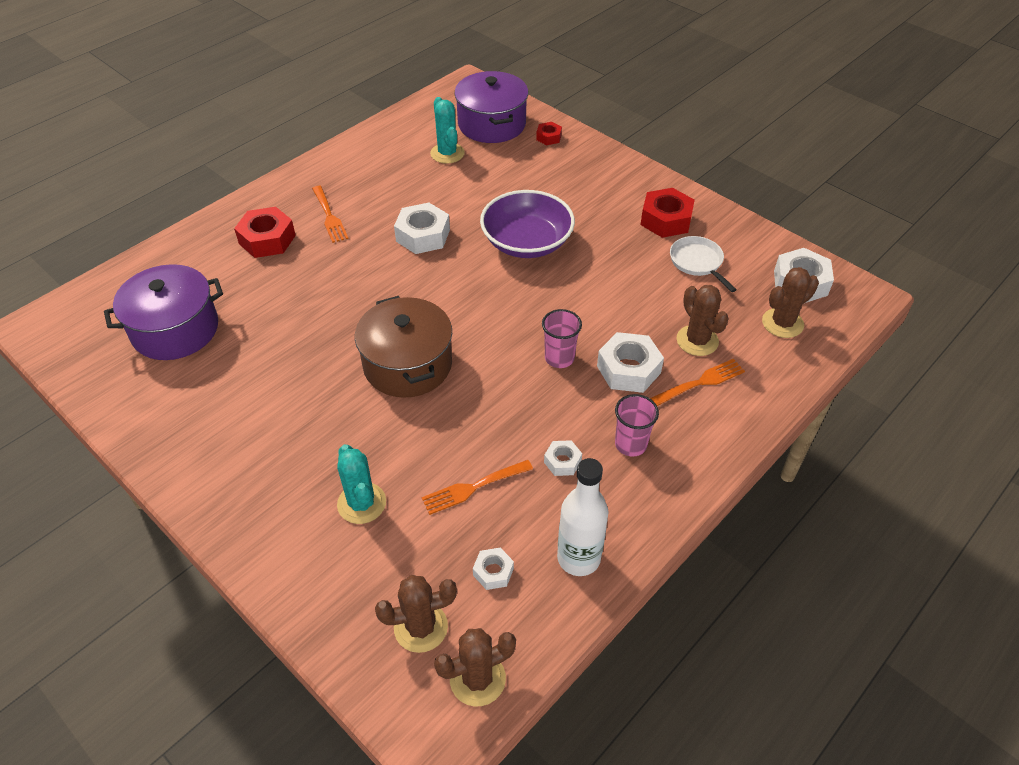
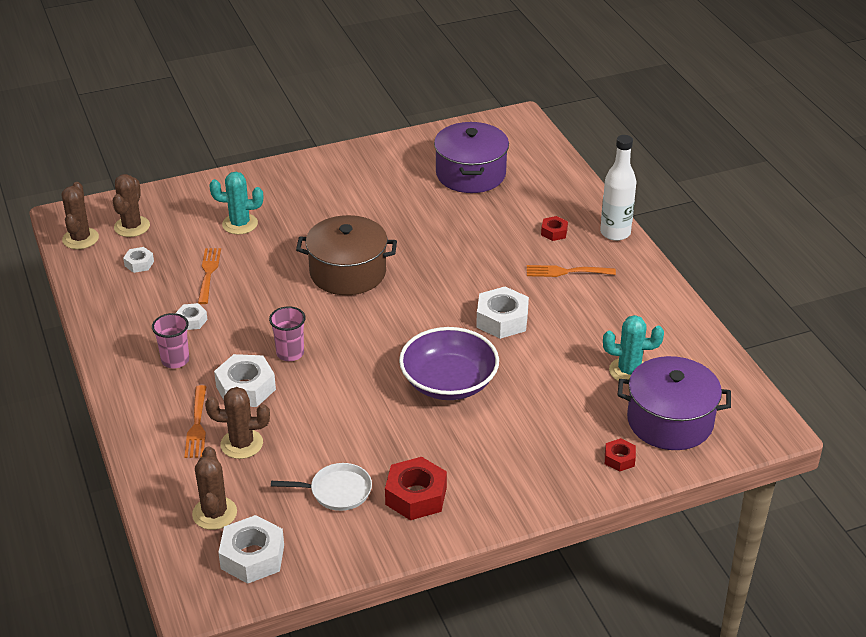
camera: 115 degrees right, 10 degrees down
red nut [234,207,296,258] -> red nut [541,216,568,241], size x0.54
white bottle [557,458,609,576] -> white bottle moved to [600,135,636,241]

